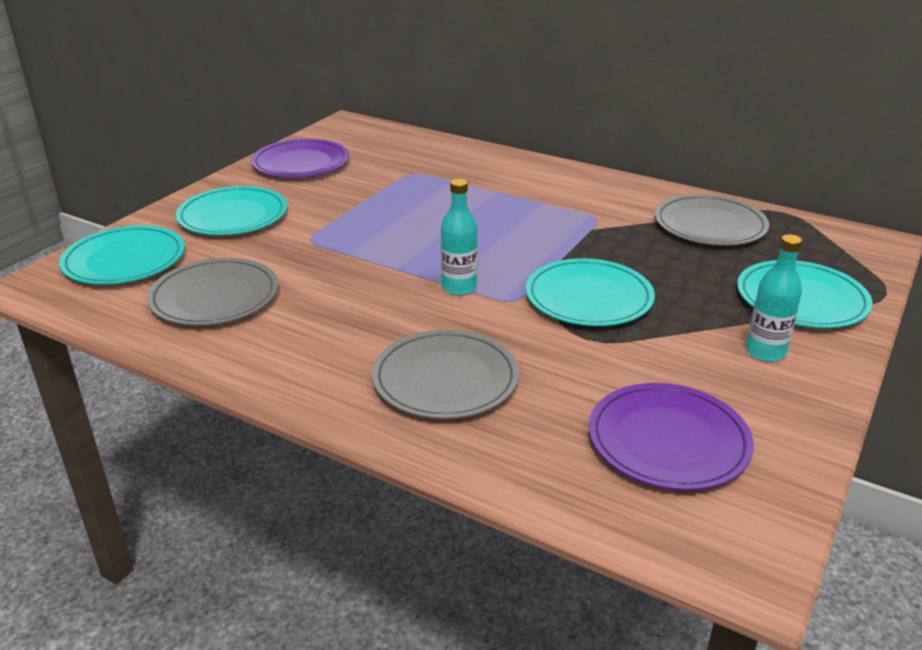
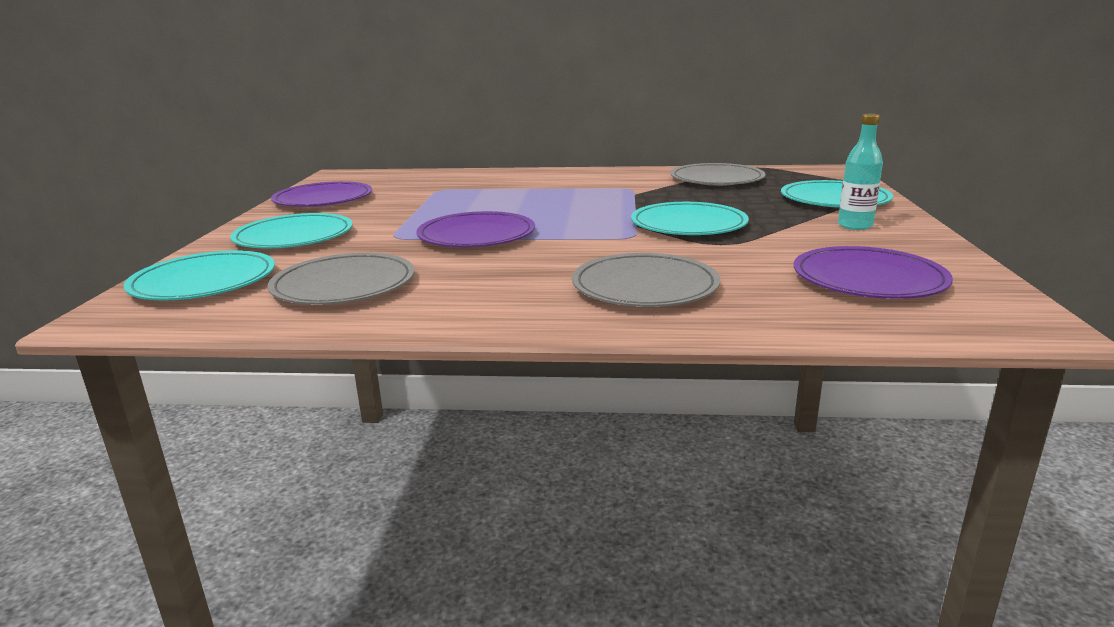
camera: 25 degrees left, 10 degrees down
turquoise bottle [441,179,477,295] -> none
none -> purple plate [416,211,535,247]

